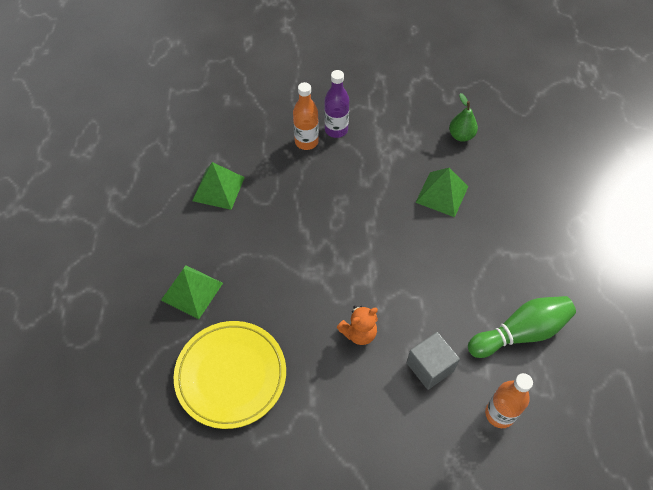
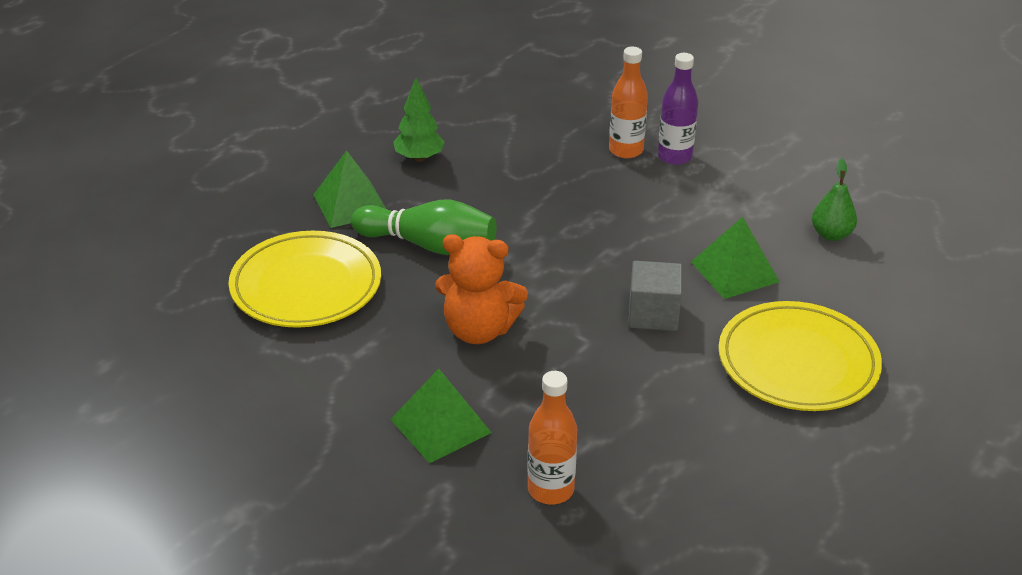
camera: 40 degrees right, 20 degrees down
green pyramid [192,162,245,210] -> green pyramid moved to [390,369,492,463]
orange teddy bear [337,306,378,345] -> orange teddy bear [435,234,528,344], size x1.53
grey cube [407,332,460,390] -> grey cube moved to [628,261,682,331]
green bowling pin [468,296,576,358] -> green bowling pin moved to [351,200,496,255]
none -> green tree [393,78,445,162]
none -> yellow plate [719,301,882,411]

